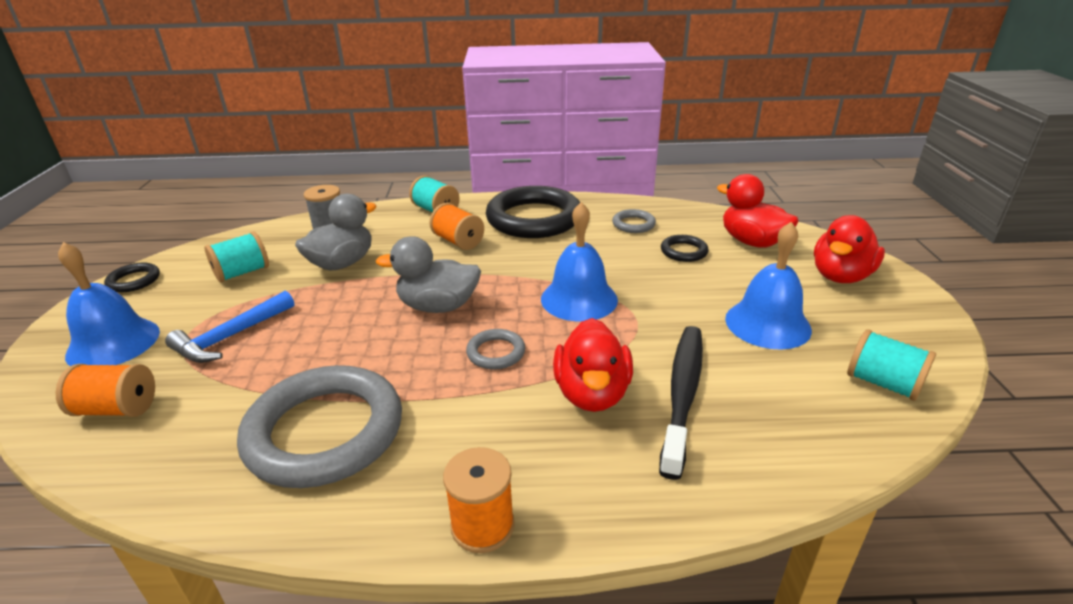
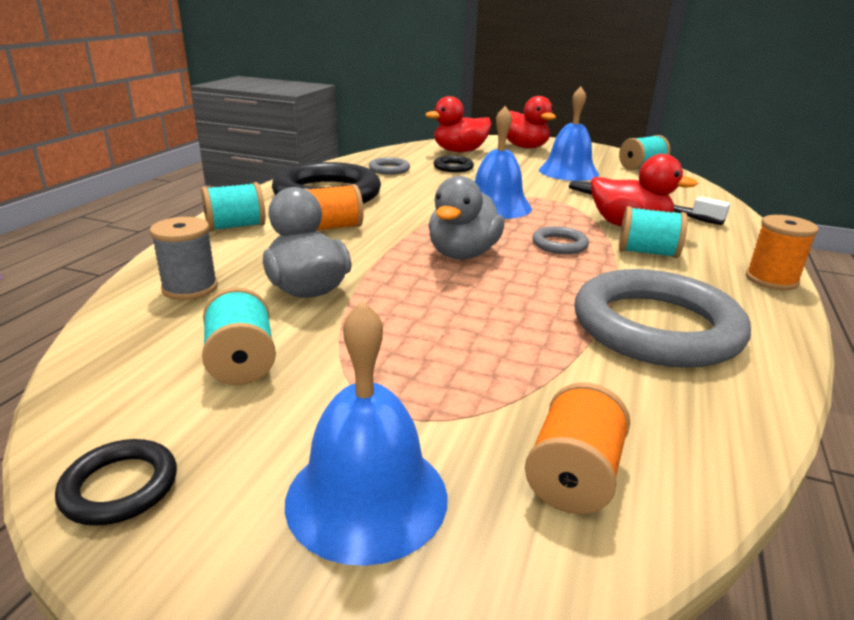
camera: 70 degrees left, 5 degrees down
blue hammer [165,291,294,363] -> none
none -> turquoise spool [619,206,688,258]

